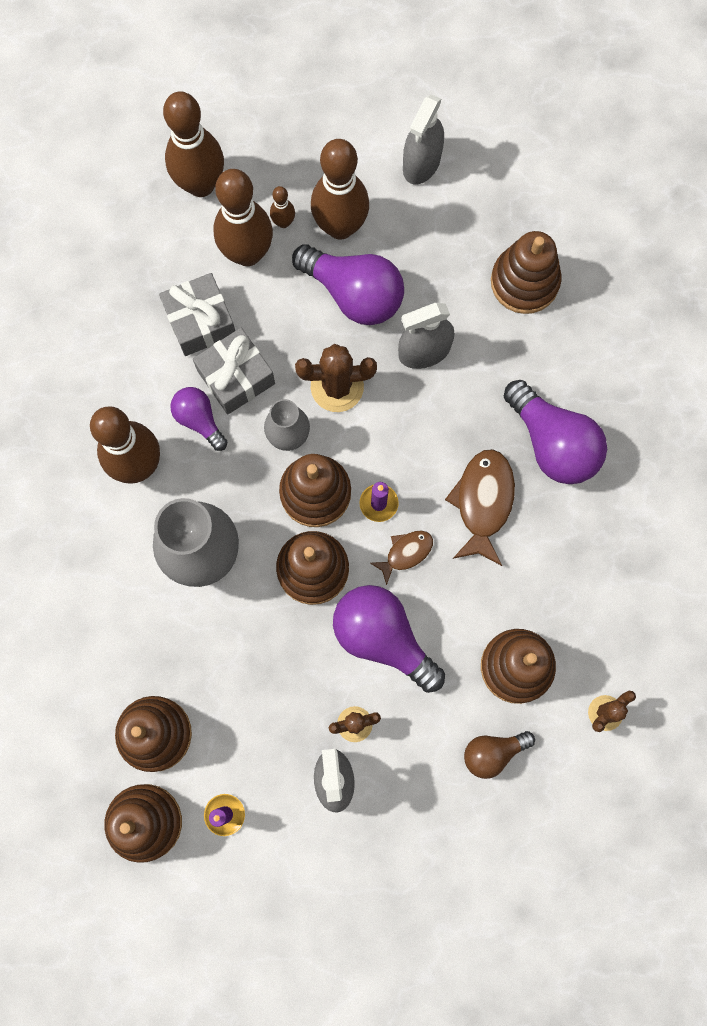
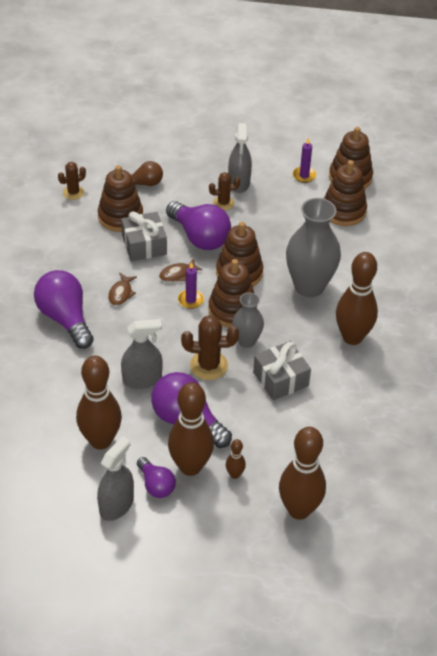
camera: 175 degrees left, 30 degrees down
grey gift [159,273,235,356] -> grey gift moved to [121,211,167,261]
purple light bulb [170,387,227,451] -> purple light bulb moved to [137,457,176,498]
brown bowling pin [214,169,273,266] -> brown bowling pin moved to [76,356,122,450]
brown fish [445,449,515,566] -> brown fish [108,273,137,305], size x0.57
brown stacking toy [491,231,561,314] -> none

